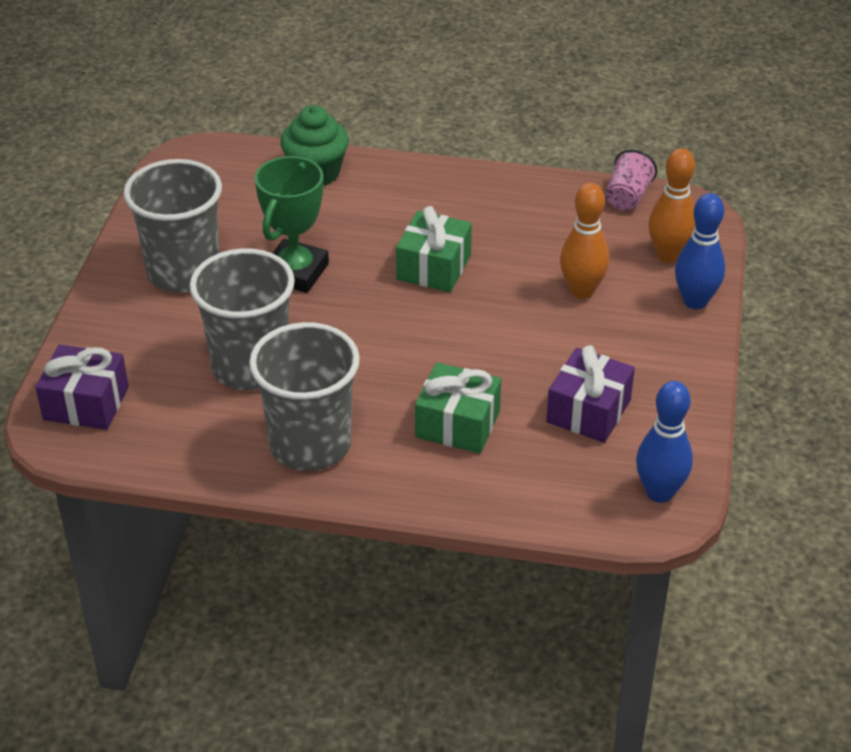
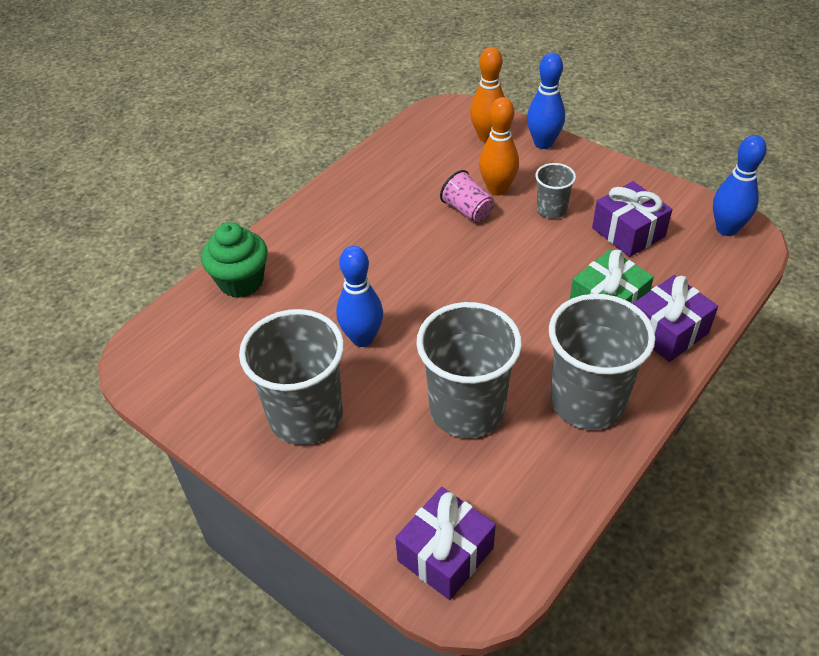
camera: 60 degrees left, 5 degrees up
green trophy [255,156,329,293] -> blue bowling pin [336,246,383,347]
green gift [396,206,472,292] -> none
pink cup [605,150,657,211] -> pink cup moved to [440,170,494,223]
none -> grey cup [535,163,576,219]
none -> purple gift [633,275,718,362]

